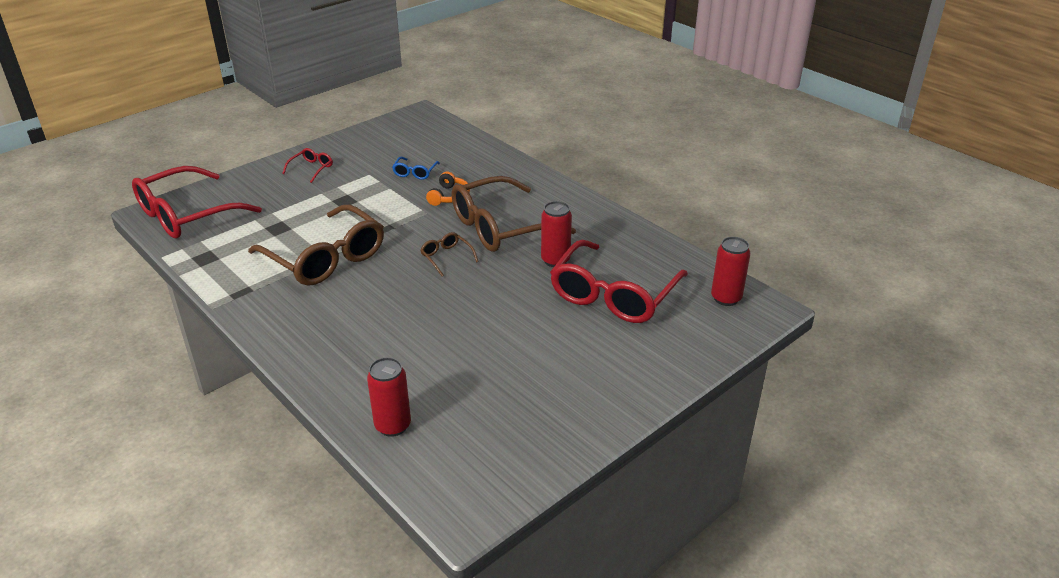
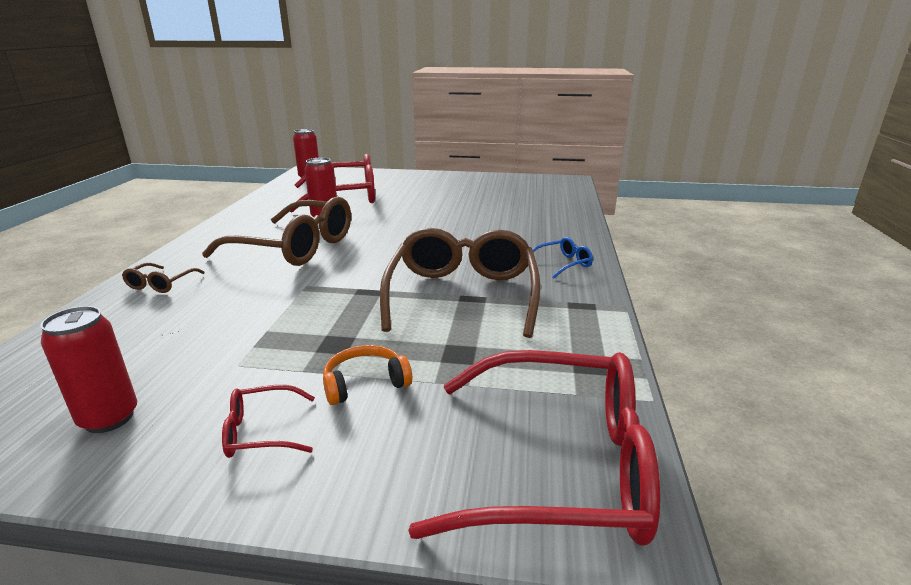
camera: 130 degrees left, 10 degrees down
red can [367,357,411,437] -> red can moved to [40,306,137,433]
blue glasses [392,157,440,180] -> blue glasses moved to [533,237,593,279]
brown glasses [420,232,479,277] -> brown glasses moved to [122,263,205,293]
orange headphones [426,172,470,206] -> orange headphones moved to [323,345,412,405]

